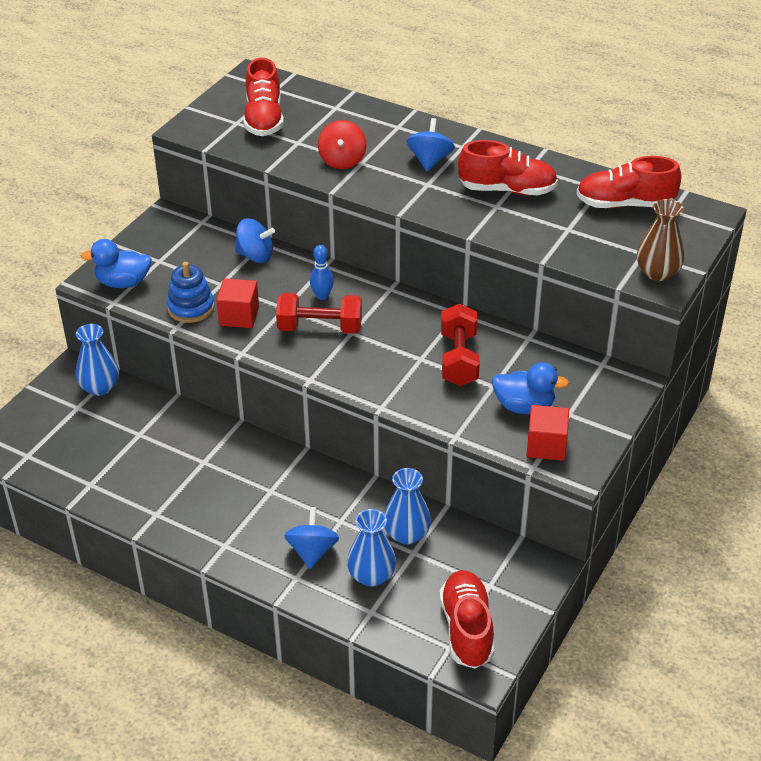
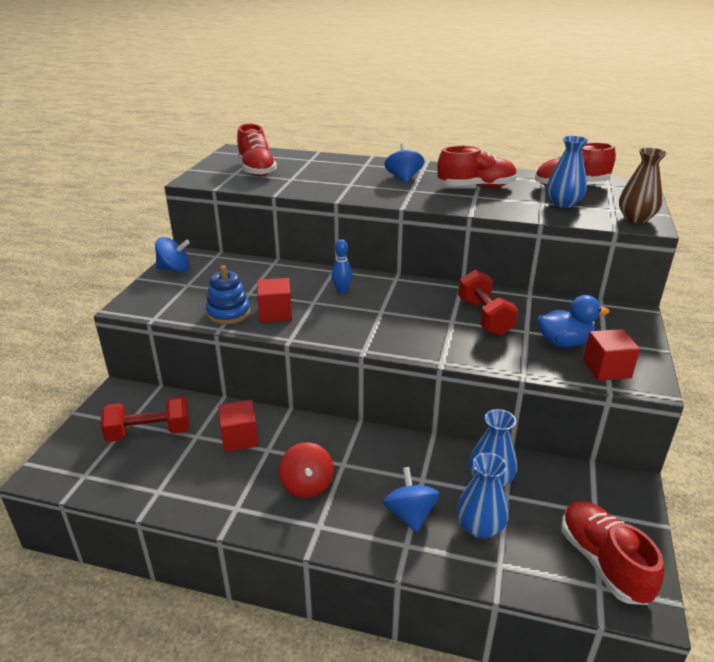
camera: 15 degrees left, 10 degrees down
blue vase [76,324,119,396] -> blue vase moved to [547,136,588,208]
blue duck [81,239,152,288] -> none
blue spinning top [235,218,275,263] -> blue spinning top moved to [155,237,190,272]
red dumbbell [276,293,362,334] -> red dumbbell moved to [101,396,190,442]
red spinning top [318,120,367,169] -> red spinning top moved to [279,442,334,498]
none -> red cube [218,400,259,452]

